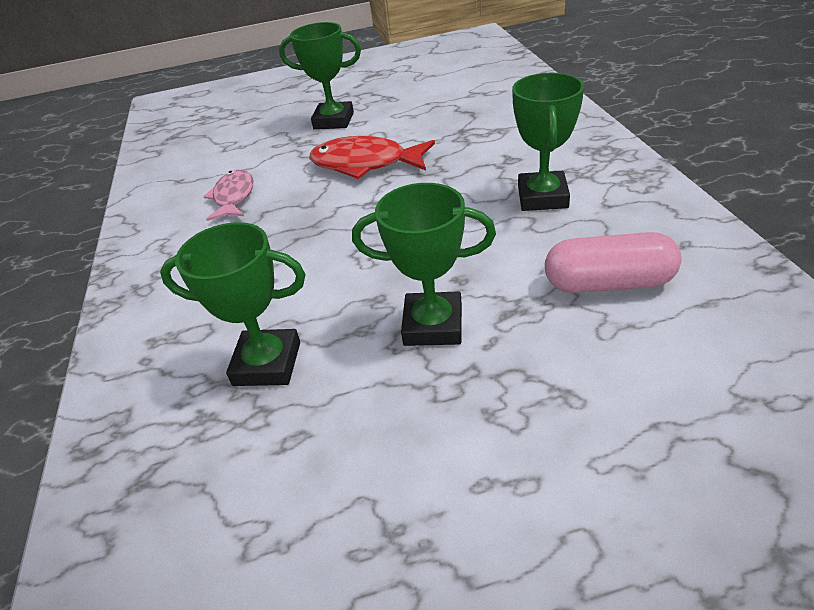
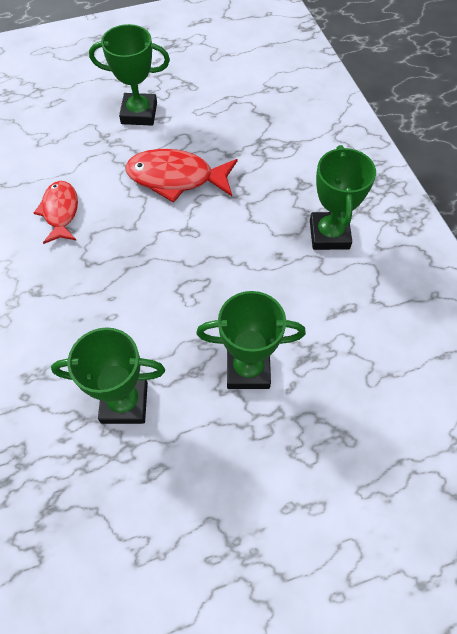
camera: 10 degrees left, 20 degrees up
pink fish [203,170,254,221] -> red fish [34,181,78,244]
pink capsule [545,232,682,293] -> none

